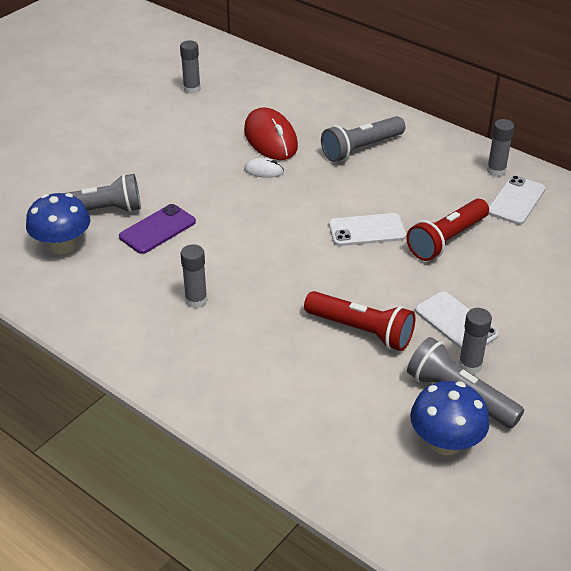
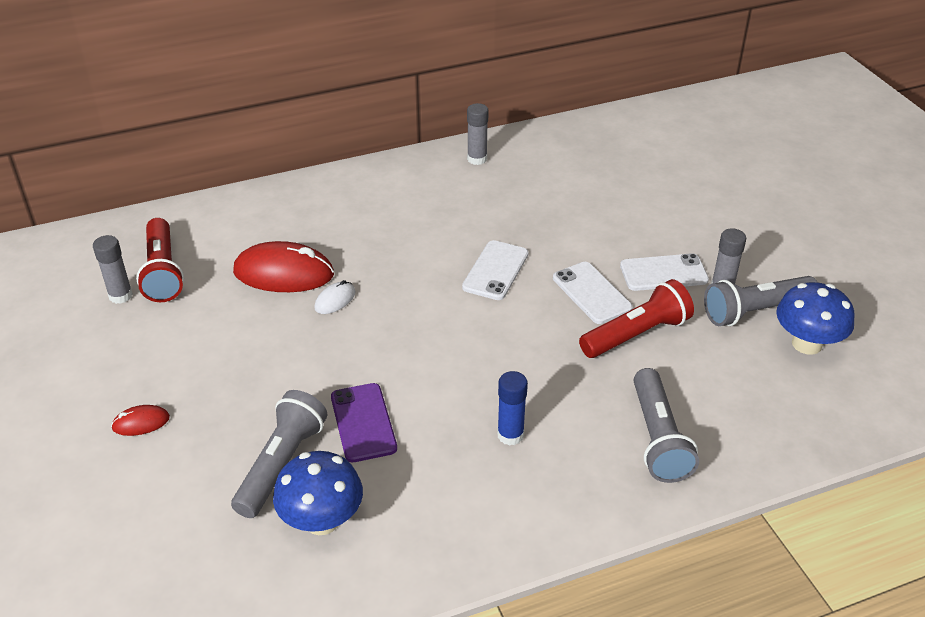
camera: 60 degrees left, 0 degrees up
grey glue stick [181,244,207,308] -> blue glue stick [497,371,528,446]
grey flashlight [321,116,405,162] -> grey flashlight moved to [634,368,699,483]
red flashlight [406,199,489,261] -> red flashlight moved to [136,218,184,302]
white phone [488,175,545,225] -> white phone moved to [553,262,633,324]
none -> red mouse [111,405,170,436]

